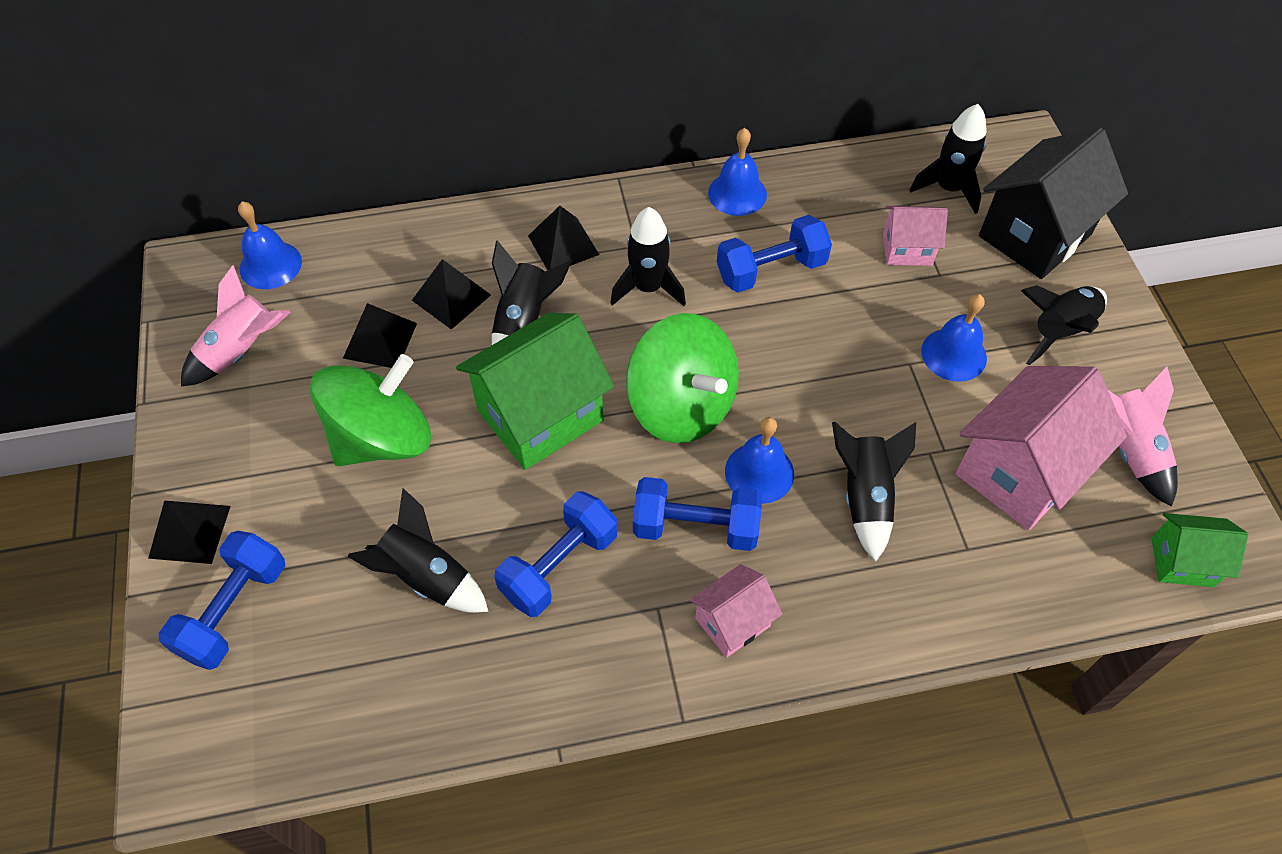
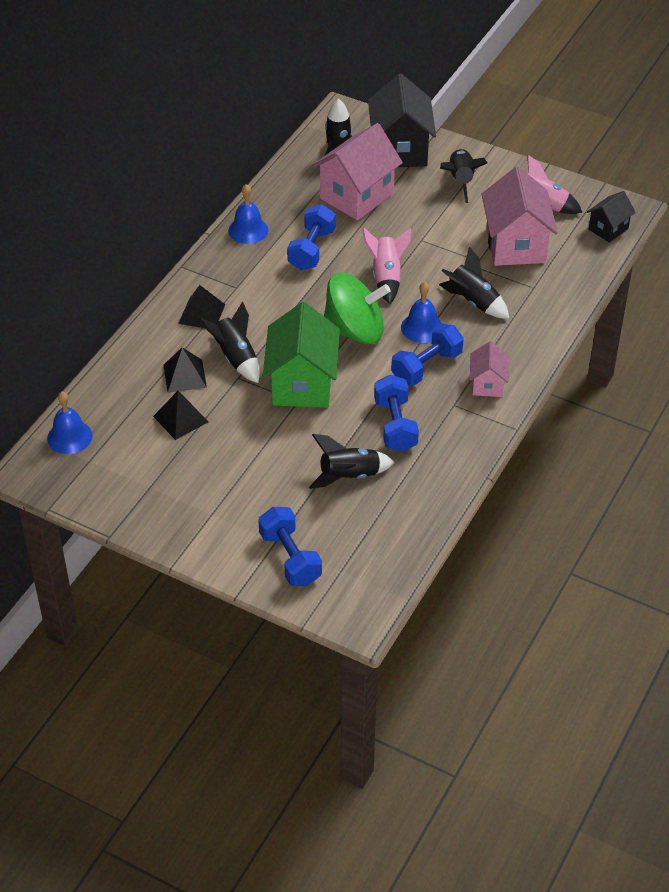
camera: 50 degrees left, 10 degrees down
black pyramid [148,501,231,564] -> none
pink rocket [181,265,291,386] -> pink rocket moved to [362,227,411,304]
green spinning top [310,354,431,466] -> none
black rocket [610,207,686,306] -> none
pink house [883,206,948,266] -> pink house [312,123,403,220], size x1.88
blue bell [921,294,987,382] -> none
green house [1152,513,1248,587] -> black house [587,191,636,242]

